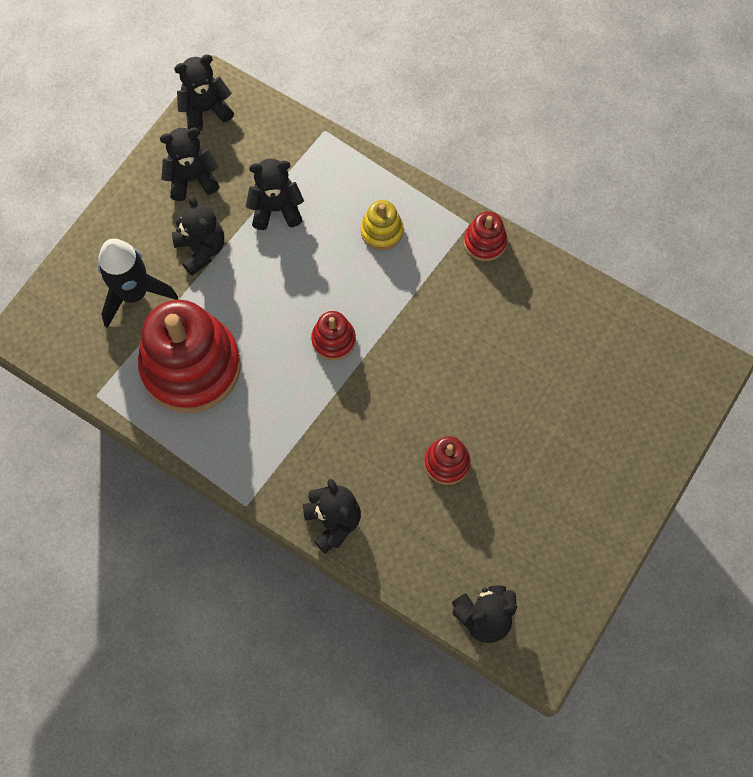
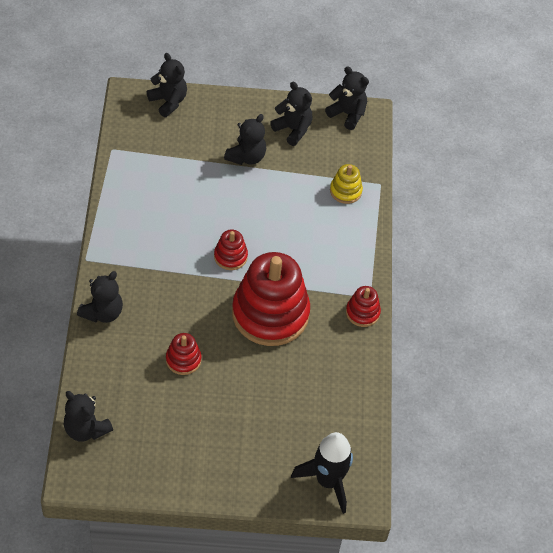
camera: 55 degrees right, 15 degrees down
black rocket [98,239,178,328] -> black rocket moved to [291,432,353,514]
red stacking toy [138,300,241,413] -> red stacking toy moved to [232,252,310,346]
black teddy bear [246,159,304,230] -> black teddy bear moved to [147,53,187,117]
yellow stacking toy [361,200,403,250] -> yellow stacking toy moved to [330,164,363,204]

